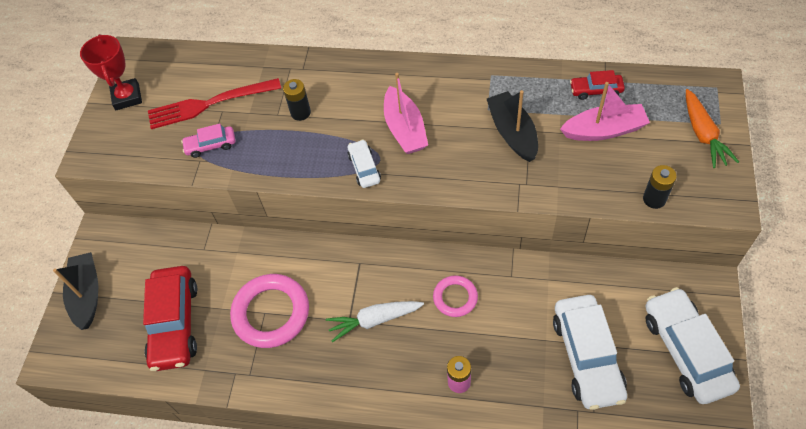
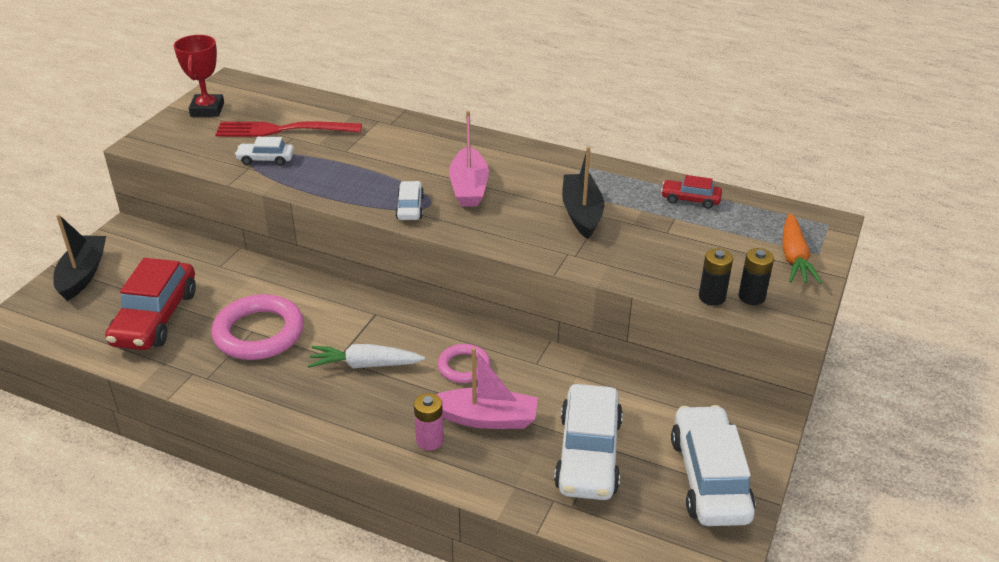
camera: 10 degrees right, 20 degrees down
pink car [181,124,236,158] -> white car [235,137,294,166]
black battery [283,79,311,121] -> black battery moved to [738,248,774,305]
pink boat [560,82,650,141] -> pink boat moved to [436,347,538,429]

